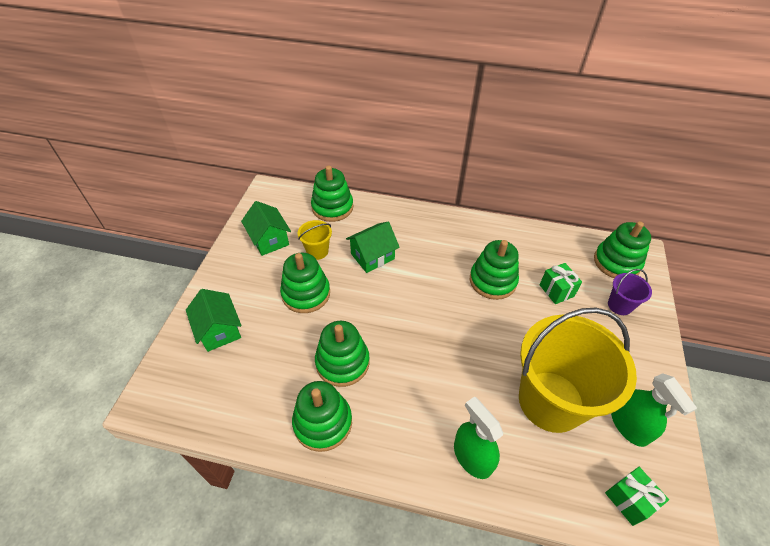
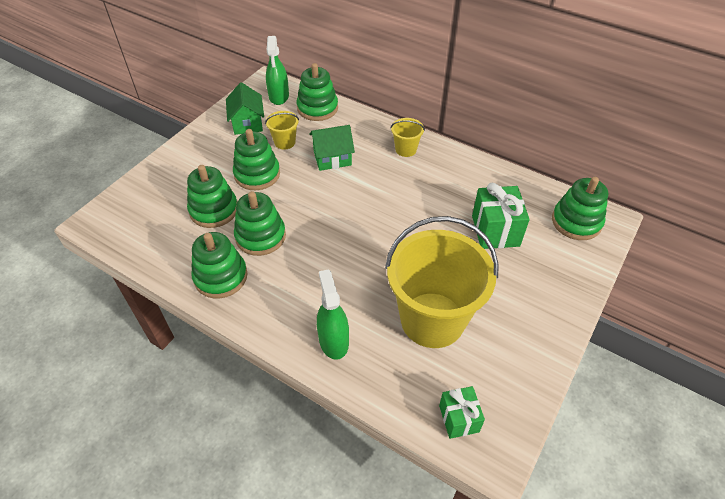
camera: 20 degrees right, 0 degrees up
green house [186,289,242,352] -> none
green stacking toy [470,240,519,300] -> green stacking toy moved to [187,165,237,228]
green gift [540,263,582,304] -> green gift [472,183,530,249], size x1.60
purple bucket [608,269,652,315] -> none
green spray bottle [611,373,697,447] -> green spray bottle moved to [266,36,289,105]
none -> yellow bucket [391,118,425,157]

